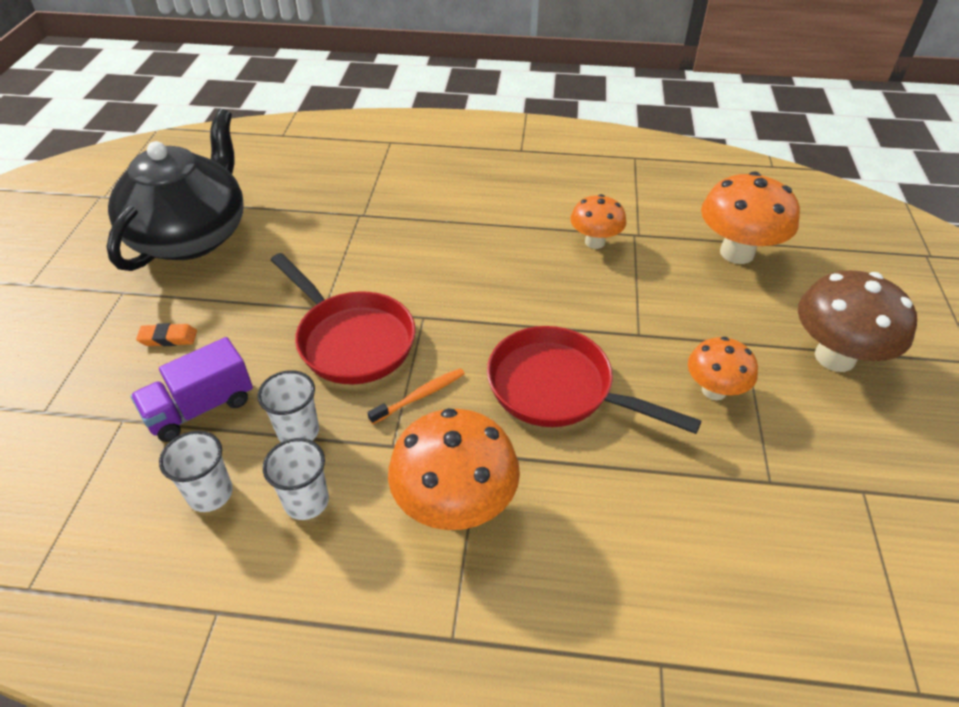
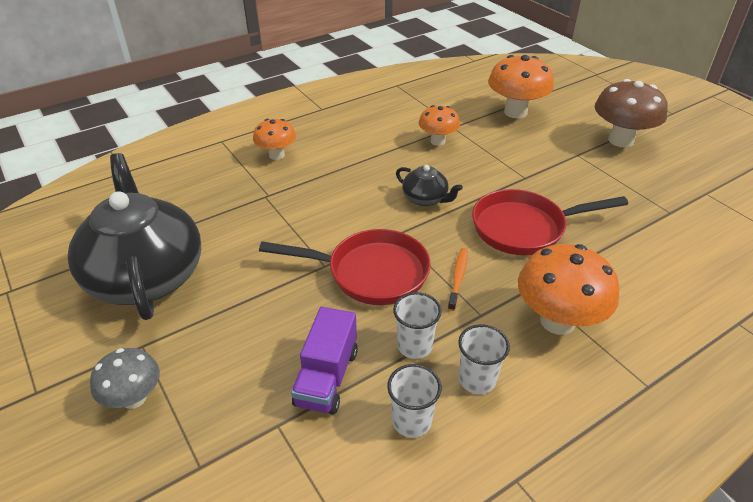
camera: 40 degrees left, 5 degrees down
orange eraser [136,323,197,346] -> none
orange mushroom [688,337,758,400] -> orange mushroom moved to [253,119,296,160]
none -> grey mushroom [90,348,160,409]
none -> black teapot [396,165,463,206]

